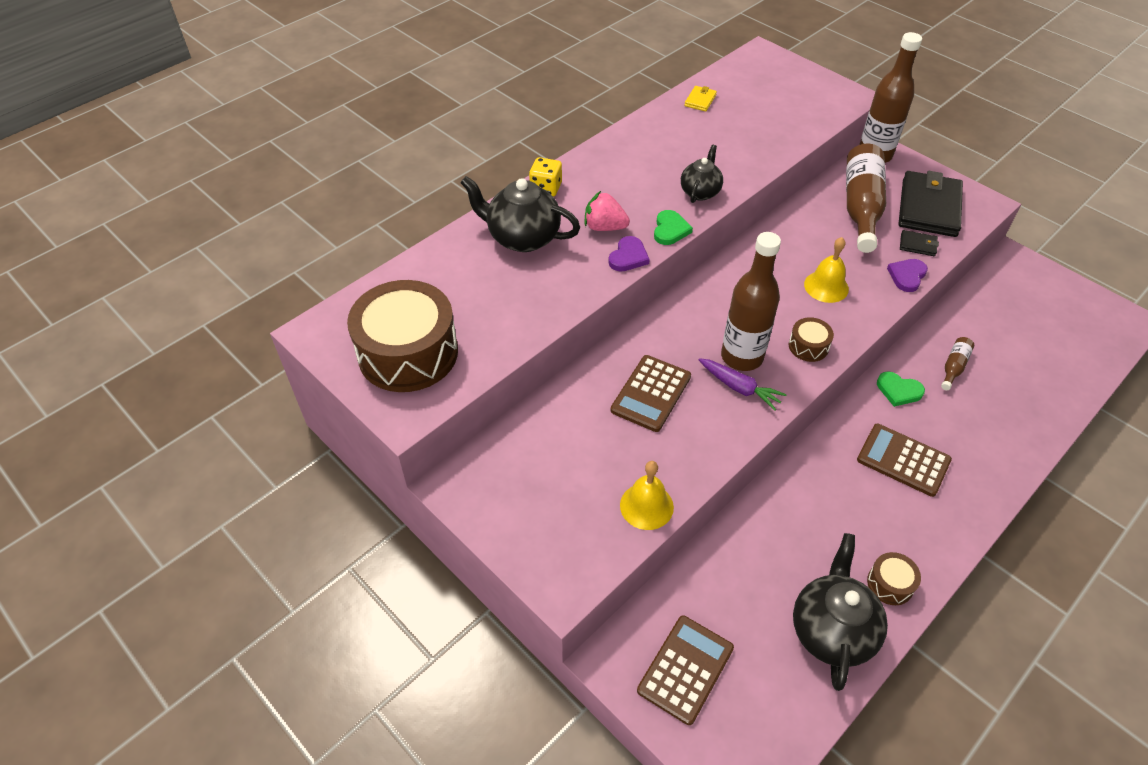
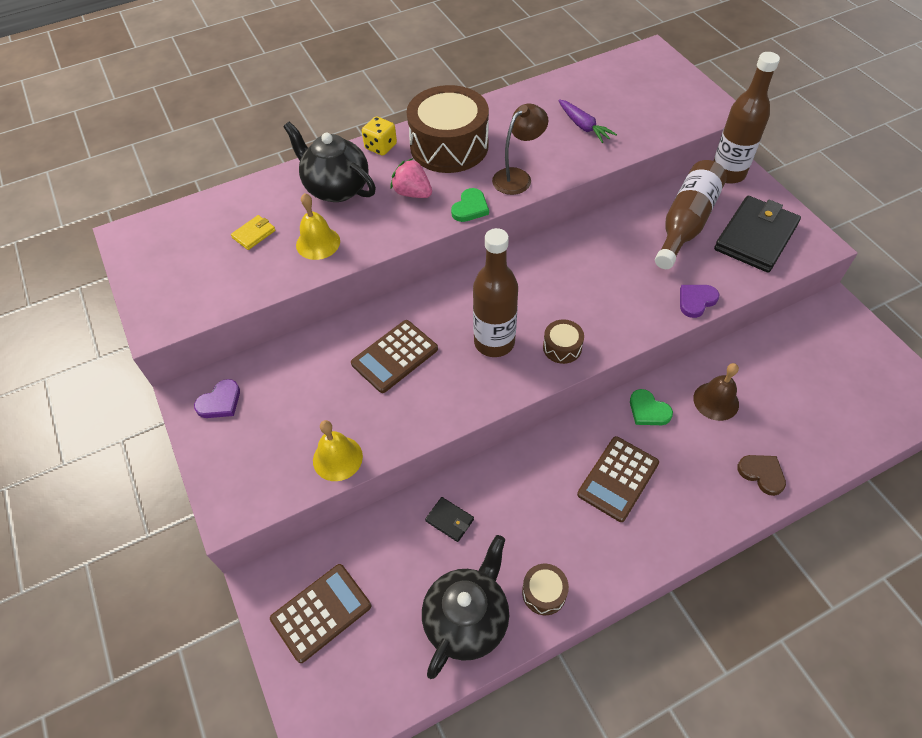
camera: 20 degrees right, 5 degrees up
brown drum [347,280,458,392] -> brown drum moved to [407,85,489,173]
purple heart [608,236,650,272] -> purple heart moved to [194,379,240,418]
black teapot [681,145,723,203] -> brown lamp [492,103,548,195]
yellow wallet [684,86,717,112] -> yellow wallet moved to [231,215,276,250]
purple carrot [699,358,787,410] -> purple carrot moved to [559,99,617,143]
yellow bell [804,237,849,303] -> yellow bell moved to [296,193,340,260]
brown calculator [857,424,952,497] -> brown calculator turned 105 degrees counterclockwise [577,436,659,522]
black wallet [900,230,939,256] -> black wallet moved to [425,497,474,542]
brown bottle [941,337,974,390] -> brown bell [693,363,739,421]
none -> brown heart [737,455,786,496]

